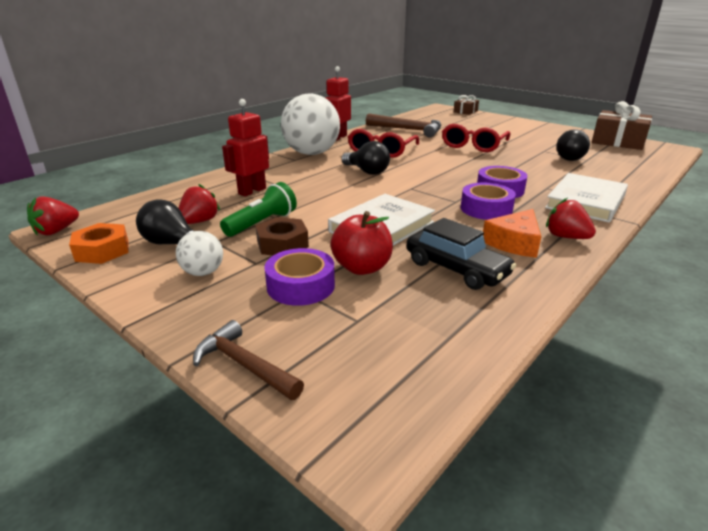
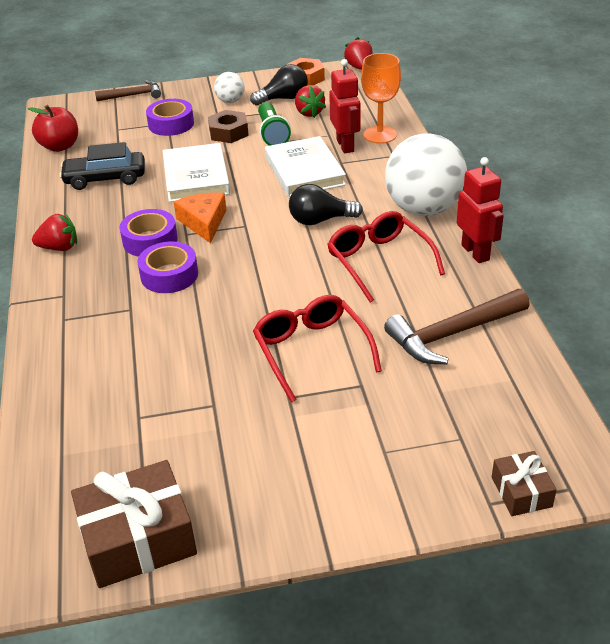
camera: 130 degrees right, 10 degrees up
red apple [330,211,393,275] -> red apple moved to [28,105,78,152]
orange cheese [483,209,541,258] -> orange cheese moved to [174,192,226,243]
white book [545,173,628,223] -> white book moved to [265,136,346,197]
black light bulb [556,129,590,161] -> none
none -> orange goblet [361,53,401,144]

